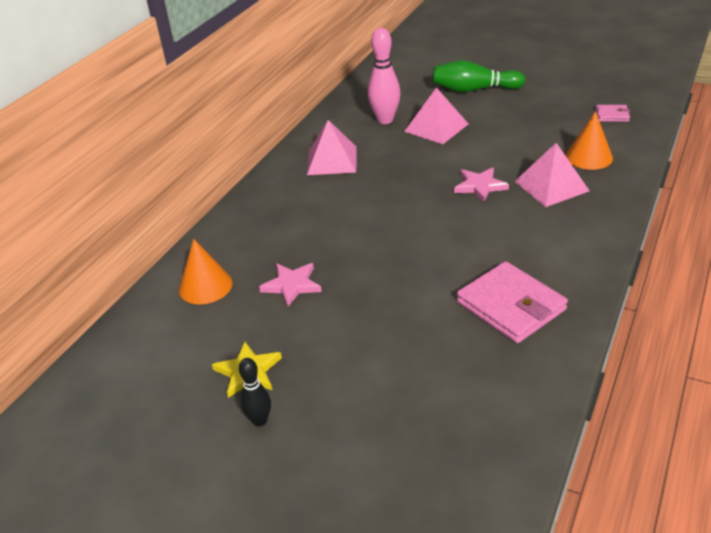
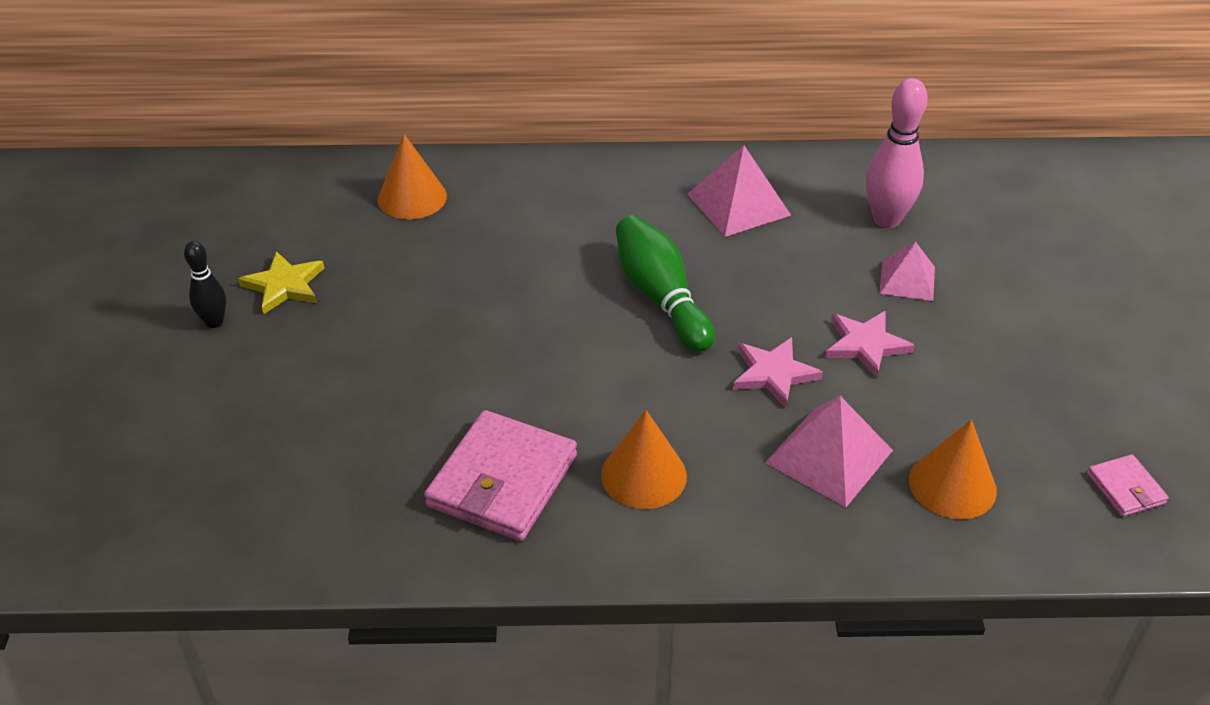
camera: 60 degrees right, 5 degrees up
pink star [259,263,322,307] -> pink star moved to [825,311,915,378]
pink pyramid [404,87,468,144] -> pink pyramid [879,242,935,301], size x0.65
green bowling pin [433,60,525,92] -> green bowling pin moved to [616,215,715,352]
none -> orange cone [601,410,687,509]

